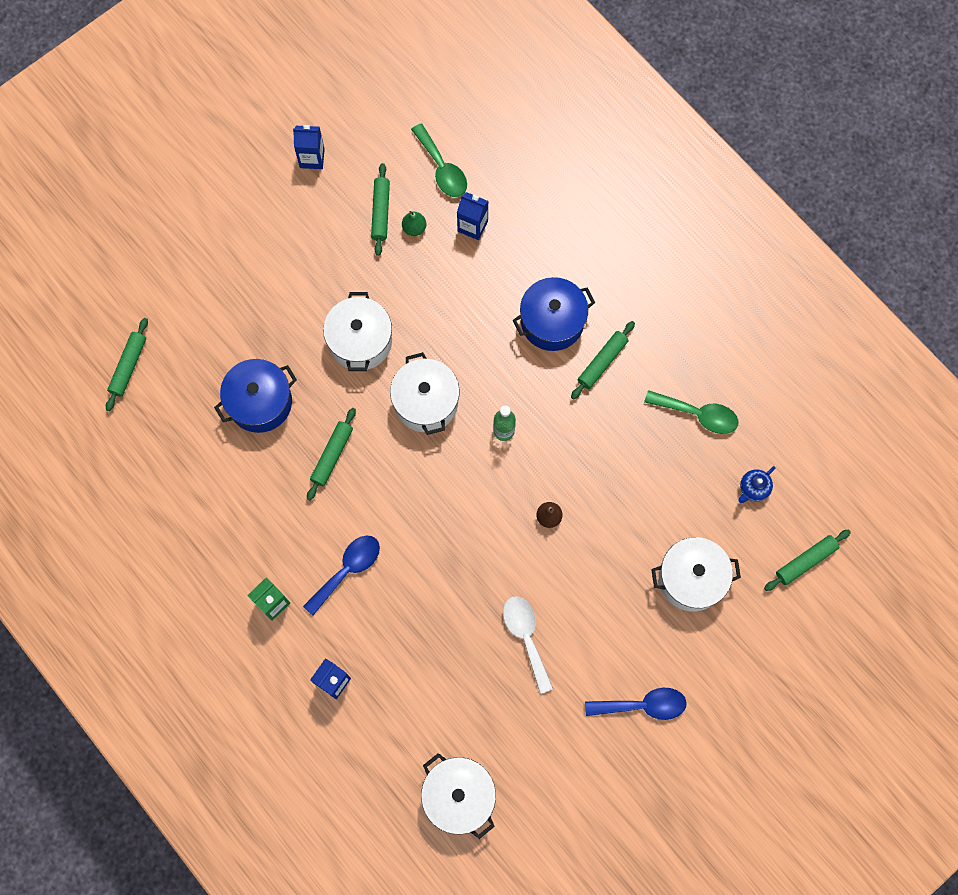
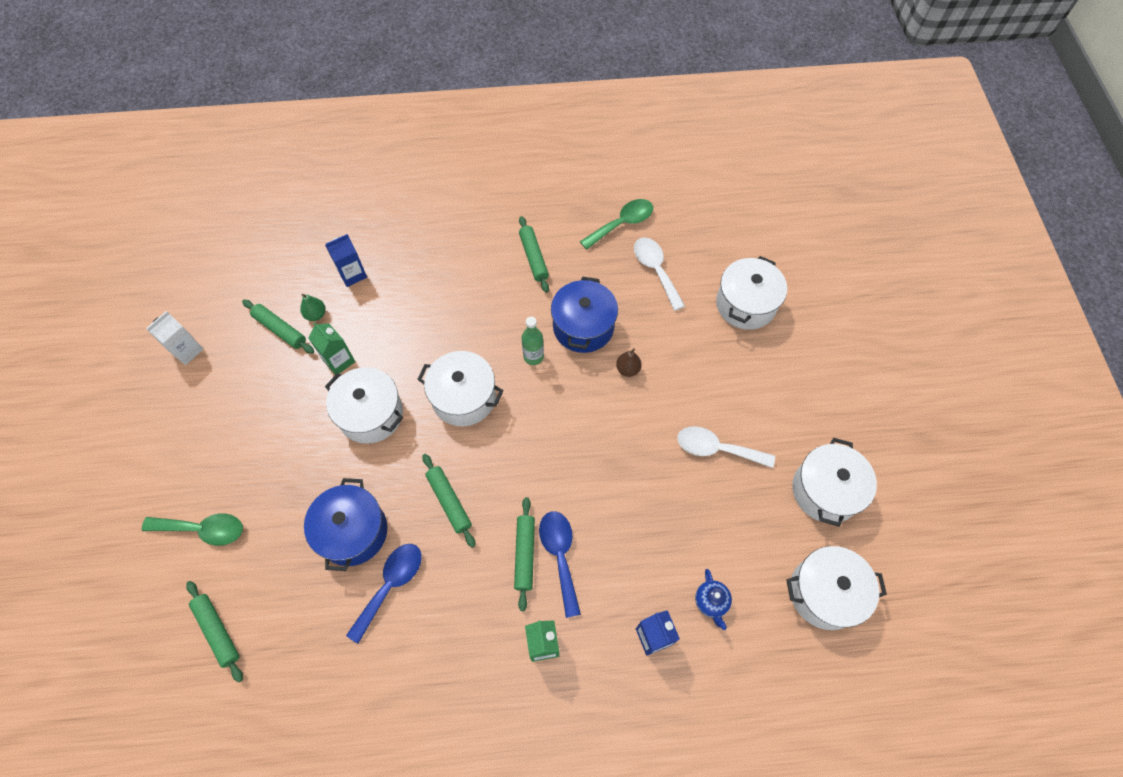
camera: 55 degrees left, 10 degrees down
blue carton [293,125,325,169] -> white carton [146,311,203,365]
green spoon [411,123,467,197] -> green spoon moved to [142,513,243,546]
blue pot [513,277,595,351] -> blue pot moved to [551,277,618,353]
blue spoon [585,688,687,720] -> blue spoon moved to [346,544,421,644]
blue teapot [738,466,775,503] -> blue teapot moved to [695,569,732,630]
green rolling pin [764,529,851,591] -> green rolling pin moved to [514,497,535,611]
none -> green carton [308,322,355,375]
none -> white spoon [634,237,685,311]
none -> white pot [792,438,877,527]

